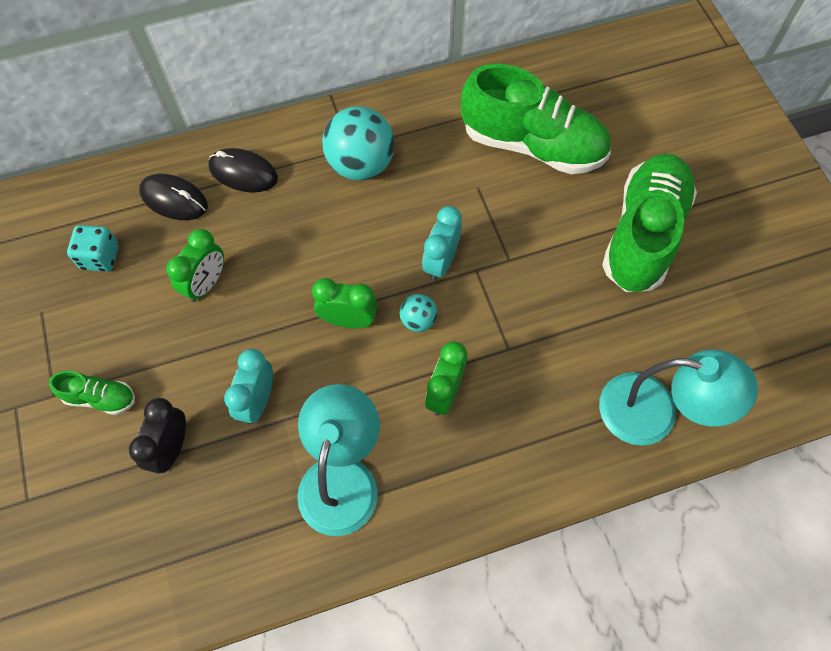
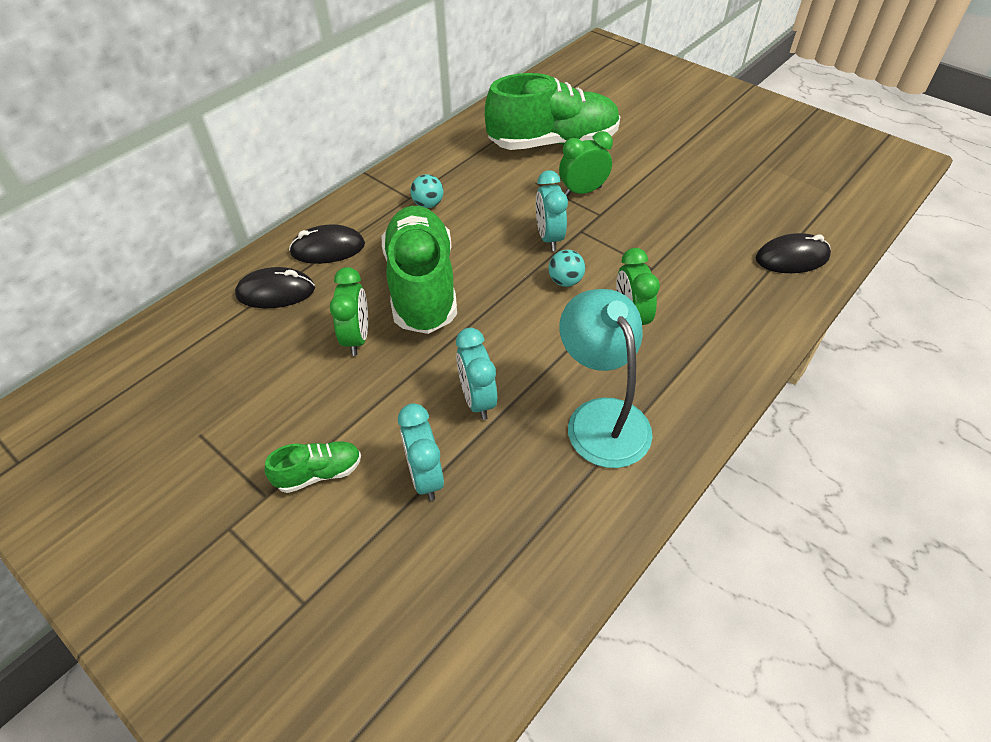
camera: 30 degrees left, 15 degrees down
turquoise dice [67,225,119,272] -> none
black clock [129,398,186,474] -> turquoise clock [398,403,444,501]
green clock [312,278,377,328] -> green clock moved to [559,131,613,196]
turquoise ball [322,106,395,180] -> turquoise ball [410,174,443,208], size x0.49
turquoise lamp [599,349,758,446] -> black mouse [756,233,831,273]
green shoe [602,154,697,292] -> green shoe moved to [382,206,457,334]

